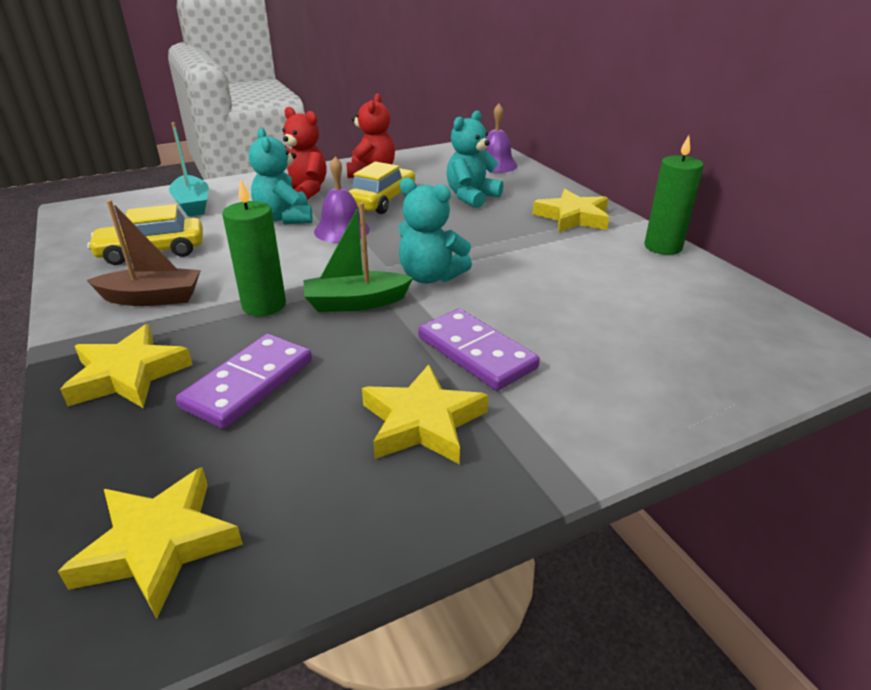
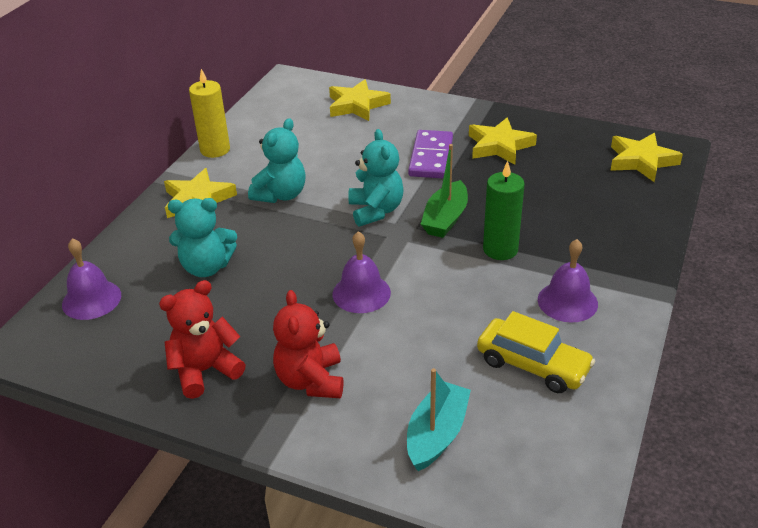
camera: 130 degrees left, 5 degrees up
yellow star [60,324,193,408] -> yellow star moved to [329,79,391,121]
brown boat [87,200,201,306] -> purple bell [538,239,598,322]
purple domino [176,334,312,429] -> none
turquoise teddy bear [249,128,313,225] -> turquoise teddy bear moved to [248,118,306,203]
green boat [303,202,413,312] -> green boat turned 75 degrees clockwise [421,144,468,238]
yellow car [349,162,415,214] -> none
green candle [644,135,704,255] -> yellow candle [189,69,230,158]

